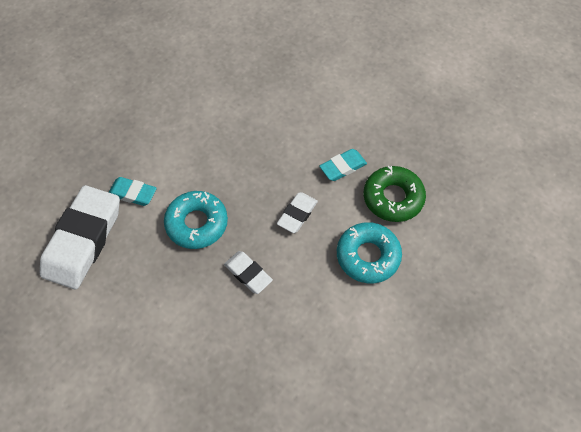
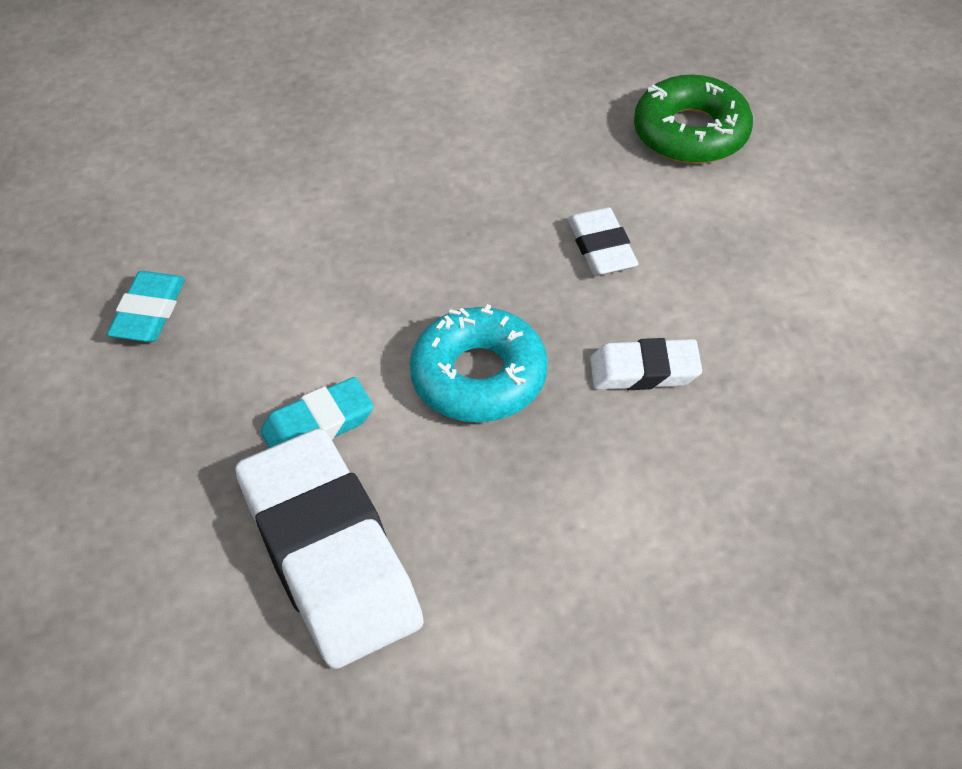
camera: 45 degrees left, 10 degrees down
turquoise eraser [319,149,367,181] -> turquoise eraser moved to [107,271,185,342]
turquoise donut [337,222,402,283] -> none

